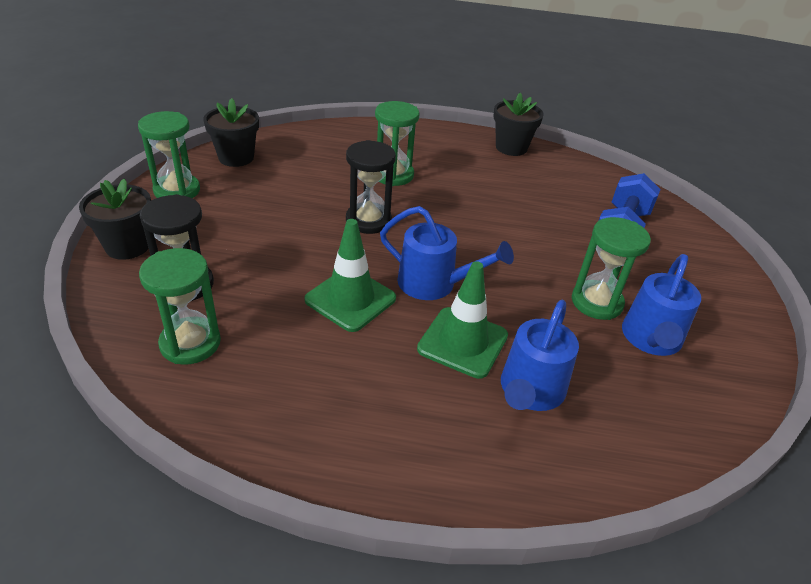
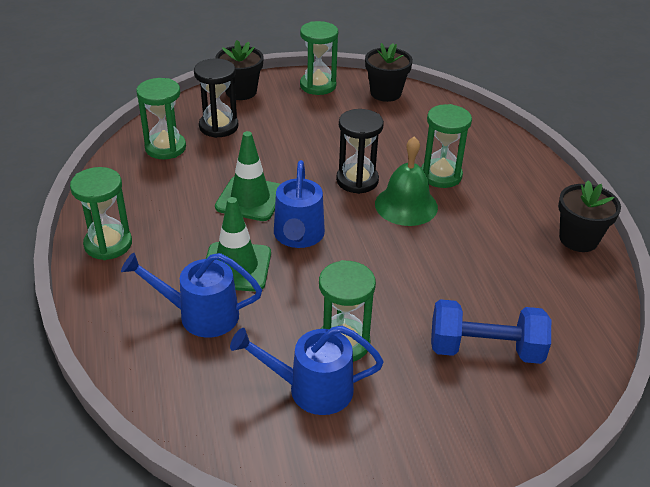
camera: 70 degrees right, 0 degrees up
none -> green hourglass [70,167,132,260]
none -> green bell [375,136,438,226]

